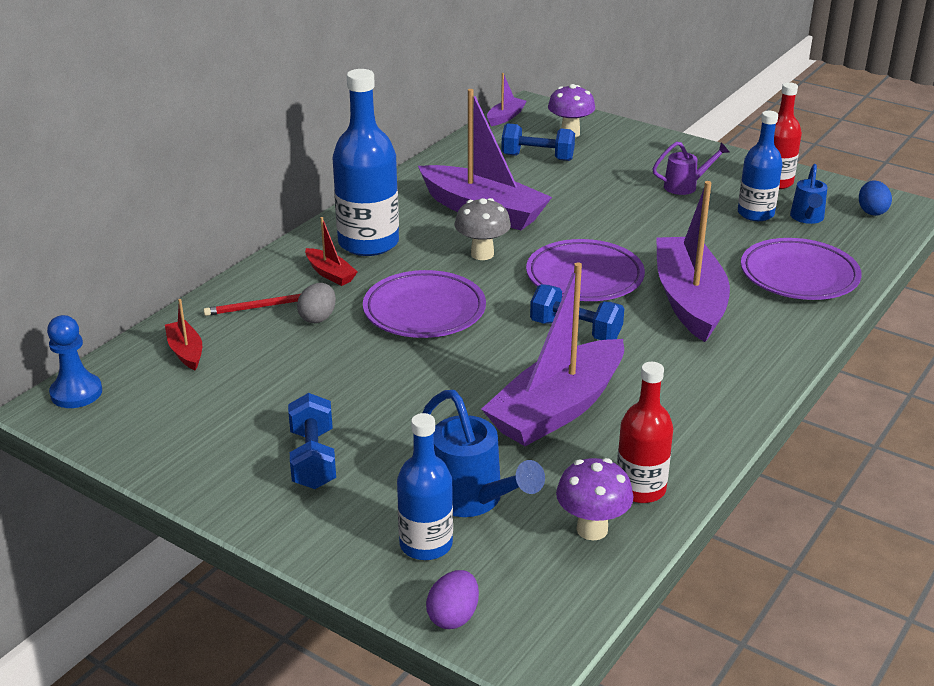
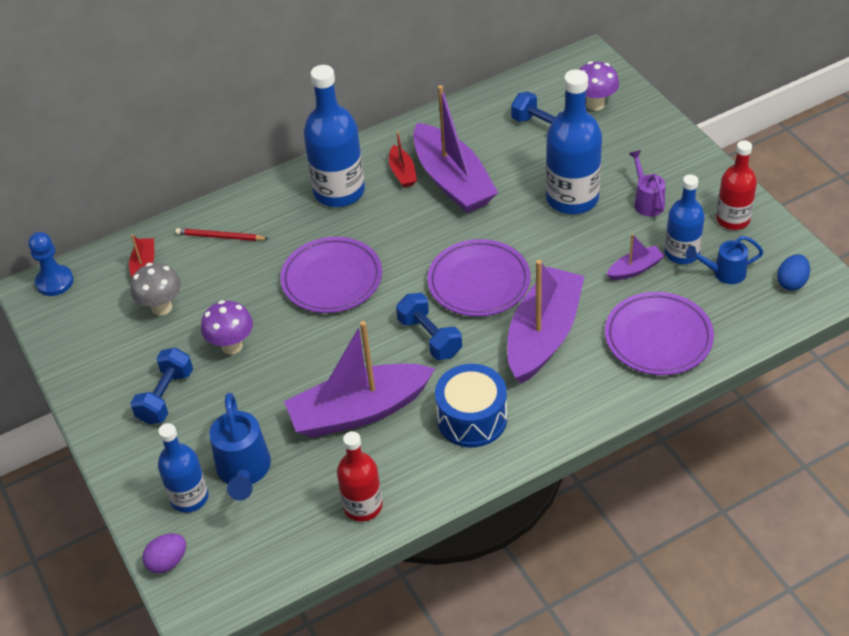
camera: 30 degrees right, 15 degrees up
grey egg [297,283,336,323] -> none
red boat [305,217,358,286] -> red boat moved to [389,131,417,188]
grey mushroom [455,198,511,260] -> grey mushroom moved to [130,263,181,316]
purple boat [487,73,527,126] -> purple boat moved to [607,234,664,280]
purple mushroom [556,458,634,541] -> purple mushroom moved to [201,300,253,355]
purple watering can [652,141,729,195] -> purple watering can turned 120 degrees counterclockwise [629,150,665,216]
blue watering can [790,164,828,224] -> blue watering can turned 45 degrees clockwise [686,236,763,284]
none -> blue drum [435,364,507,448]
none -> blue bottle [546,69,602,214]

